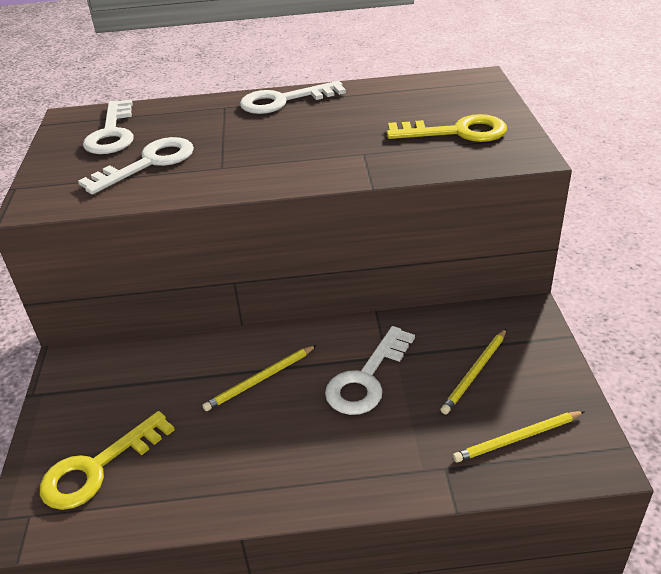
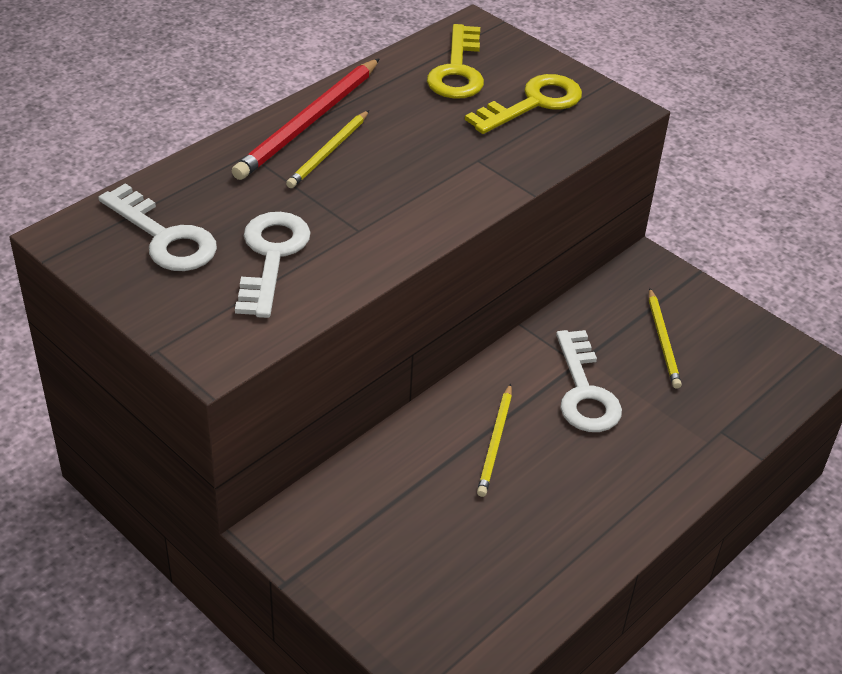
camera: 45 degrees left, 5 degrees up
yellow key [40,411,175,510] -> yellow key moved to [427,24,484,99]
white key [240,81,346,114] -> red pencil [232,58,380,180]
yellow pencil [453,411,585,463] -> yellow pencil moved to [286,110,369,188]

